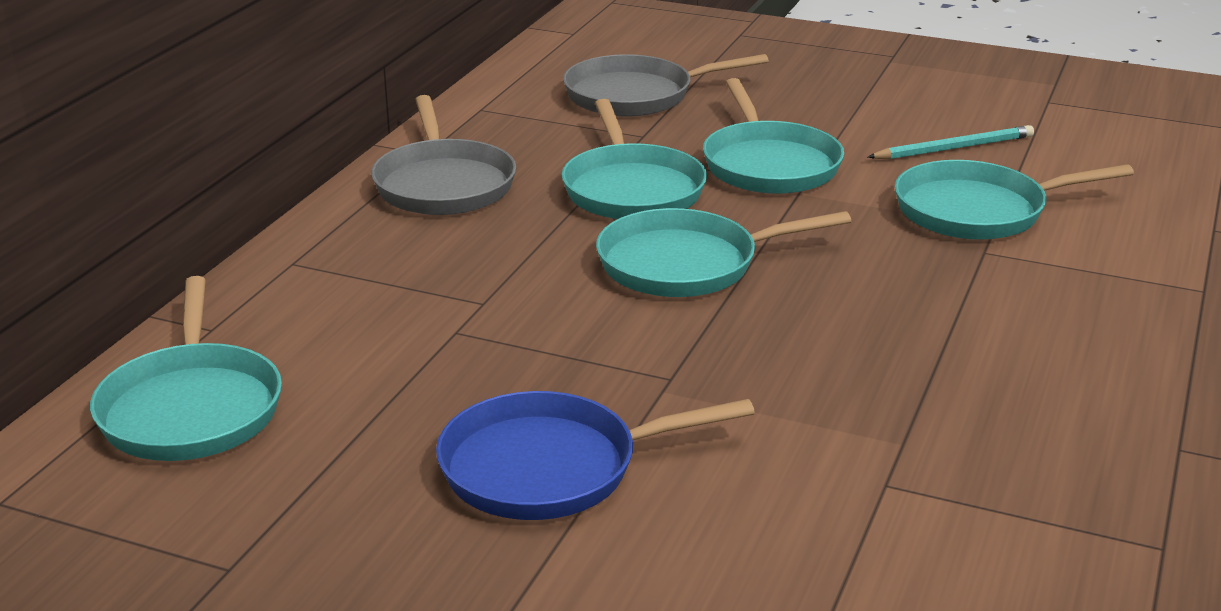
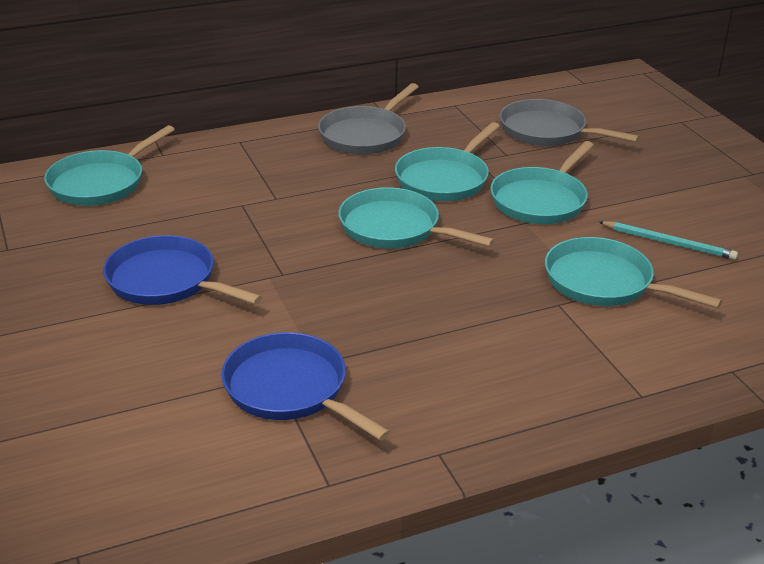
camera: 45 degrees right, 5 degrees up
none -> blue pan [221,332,390,441]

